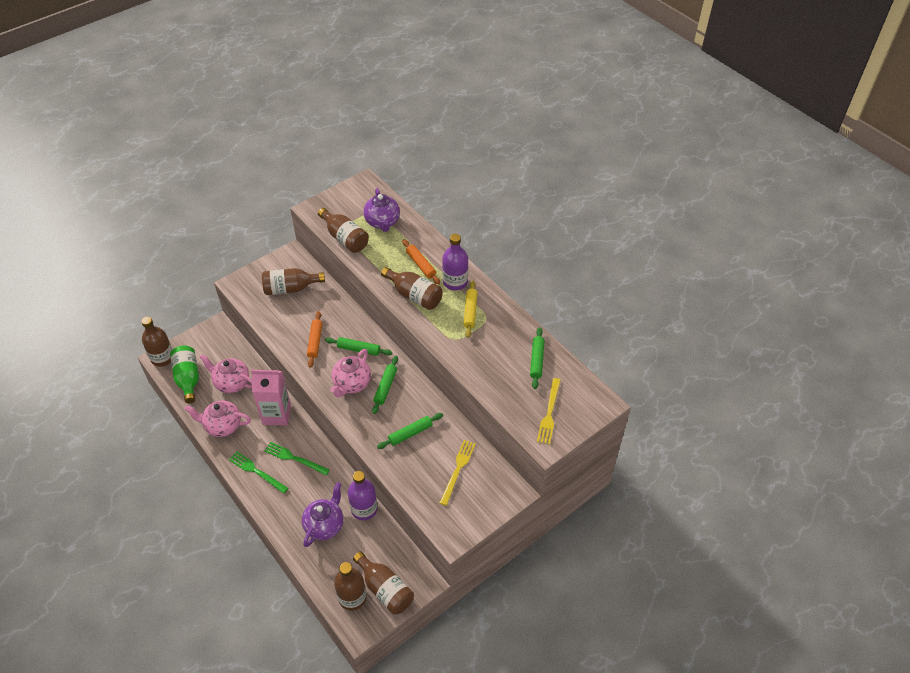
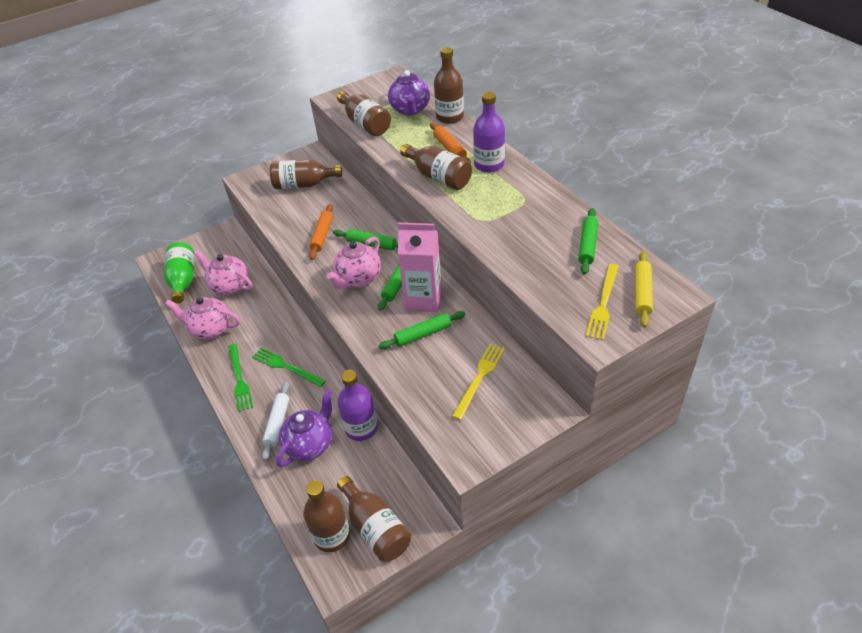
camera: 10 degrees right, 5 degrees down
brown bottle [141,317,173,367] -> brown bottle moved to [434,47,464,124]
green fork [229,451,288,494] -> green fork turned 150 degrees counterclockwise [228,344,253,412]
pink carton [251,370,291,425] -> pink carton moved to [398,223,442,312]
yellow rolling pin [463,281,477,338] -> yellow rolling pin moved to [635,251,653,328]
none -> white rolling pin [262,382,290,461]

